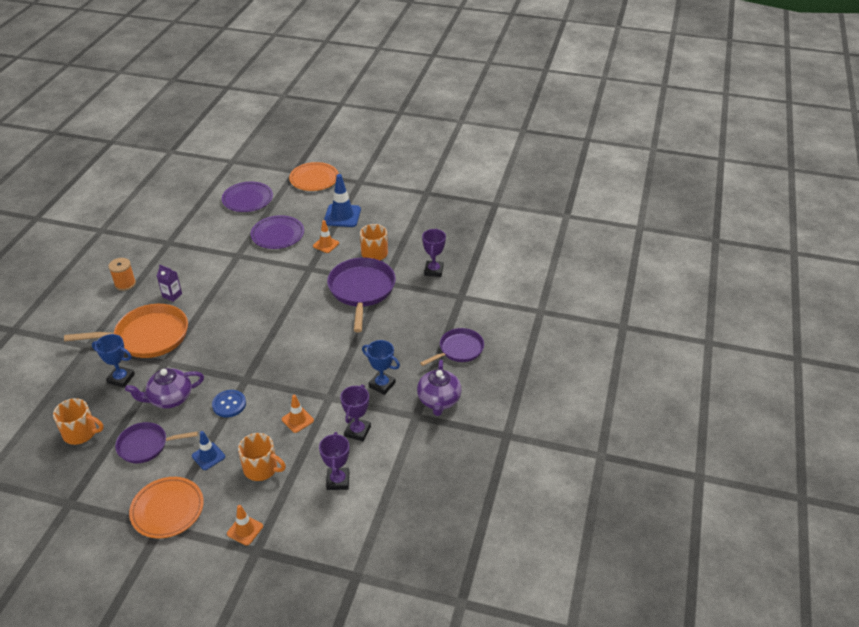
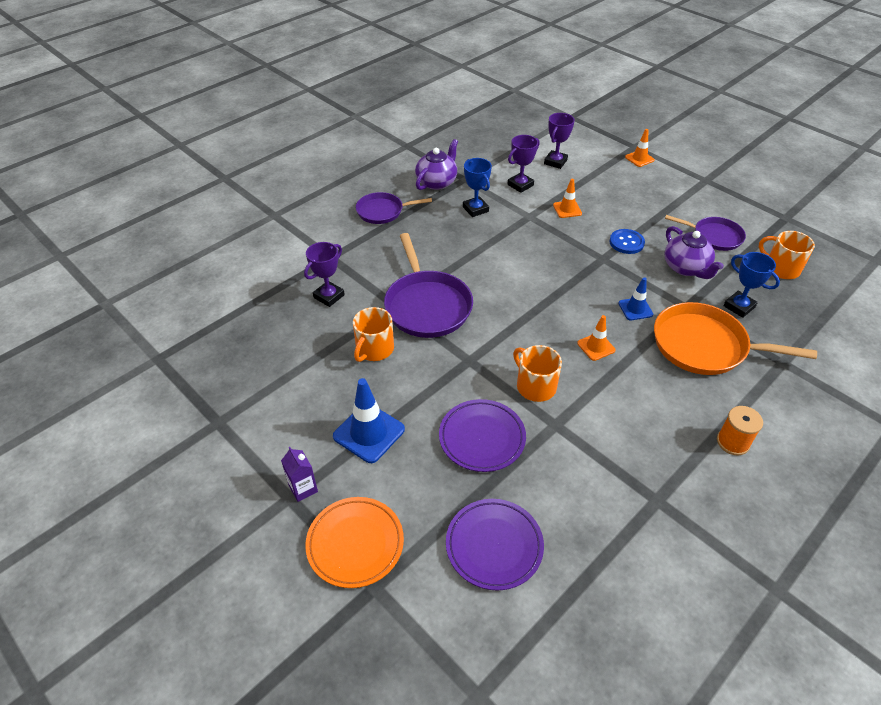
camera: 150 degrees left, 5 degrees up
purple teapot [125,368,204,409] -> purple teapot turned 60 degrees clockwise [664,226,724,279]
orange plate [129,477,204,539] -> none
purple carton [157,265,182,302] -> purple carton moved to [281,447,318,502]
blue traffic cone [192,431,225,470] -> blue traffic cone moved to [619,277,653,320]
orange mug [238,433,286,481] -> orange mug moved to [513,345,562,402]
orange traffic cone [313,220,339,253] -> orange traffic cone moved to [577,315,616,361]
purple pan [327,257,396,332] -> purple pan turned 45 degrees counterclockwise [384,233,473,338]

